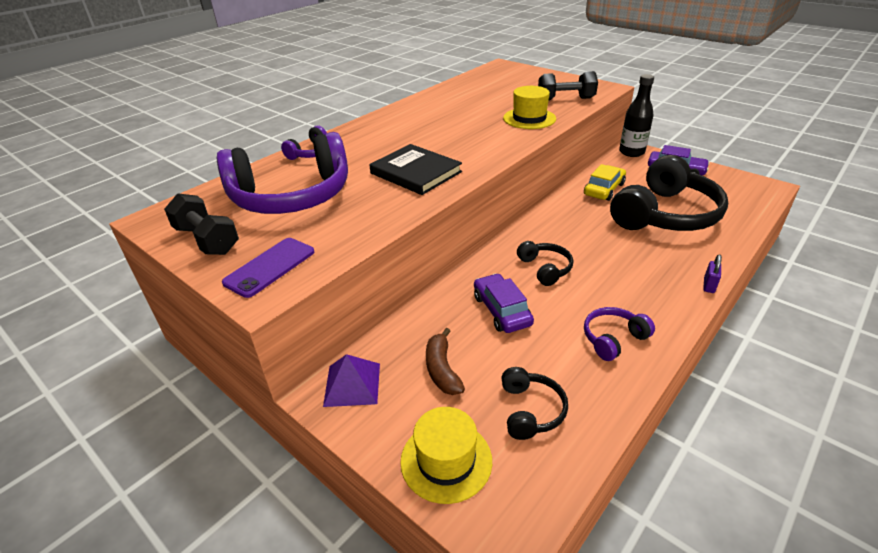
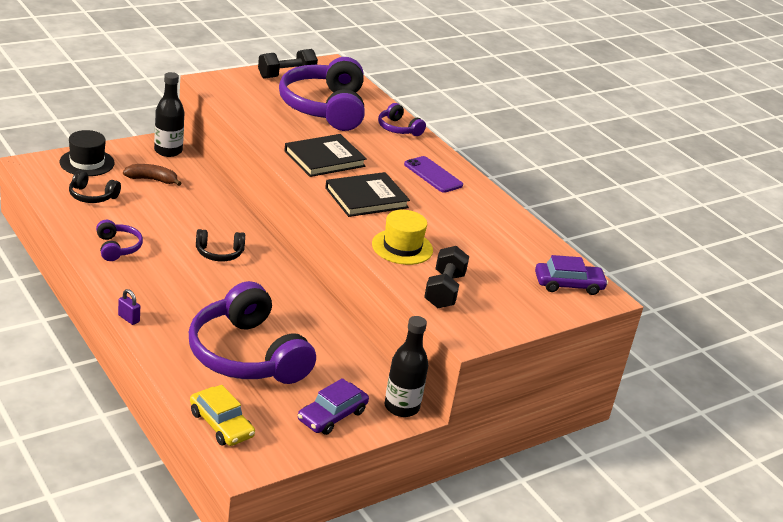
camera: 100 degrees right, 5 degrees down
purple phone [222,238,314,298] -> purple phone moved to [404,156,463,193]
purple pyramid [323,354,380,407] -> black bottle [154,72,184,157]
yellow hat [400,407,492,504] -> black hat [60,130,115,176]
purple car [474,273,534,333] -> purple car moved to [535,255,608,295]
yellow car [584,164,626,201] -> yellow car moved to [190,385,255,446]
black headphones [610,155,728,231] -> purple headphones [189,281,316,384]
none -> black book [325,172,410,217]

